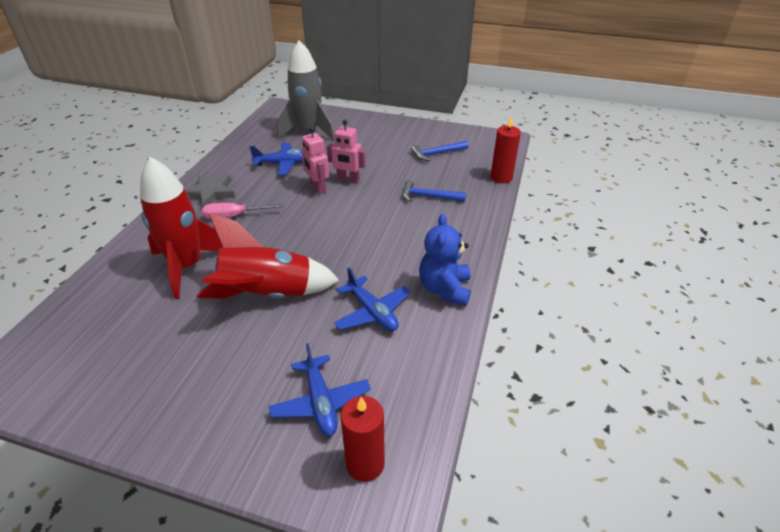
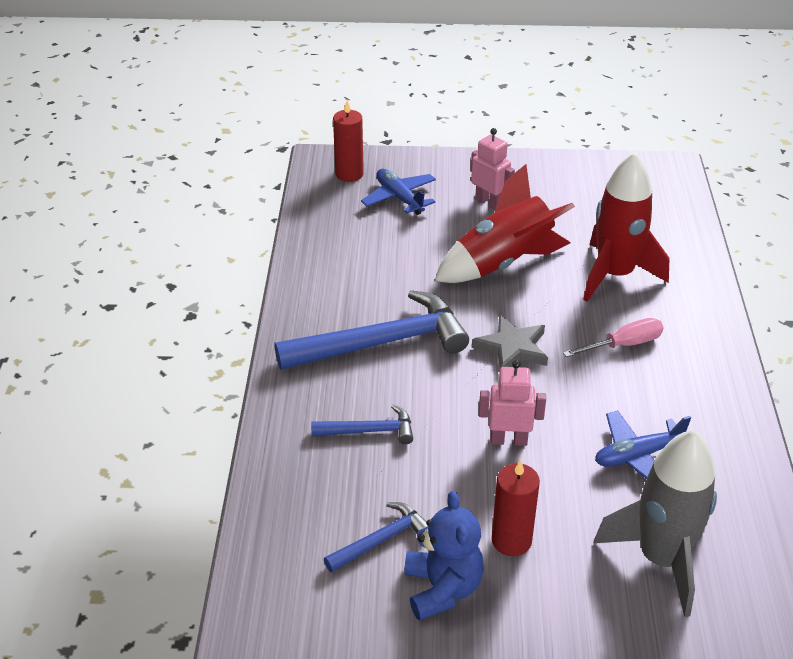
camera: 165 degrees right, 0 degrees up
grey star [185,174,235,207] -> grey star moved to [472,315,548,368]
pink robot [302,126,329,194] -> pink robot moved to [471,128,515,209]
blue plane [334,268,410,331] -> none
blue teddy bear [419,214,471,306] -> blue teddy bear moved to [404,491,484,620]
red candle [491,116,521,183] -> red candle moved to [492,460,540,556]
none -> blue hammer [274,290,469,370]

